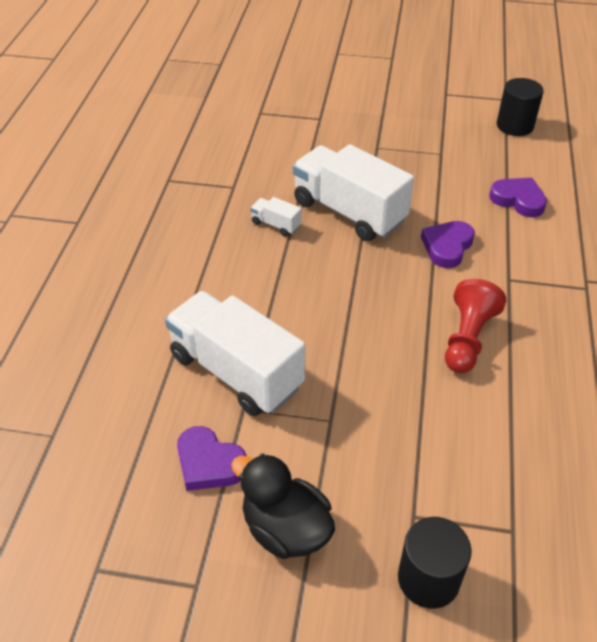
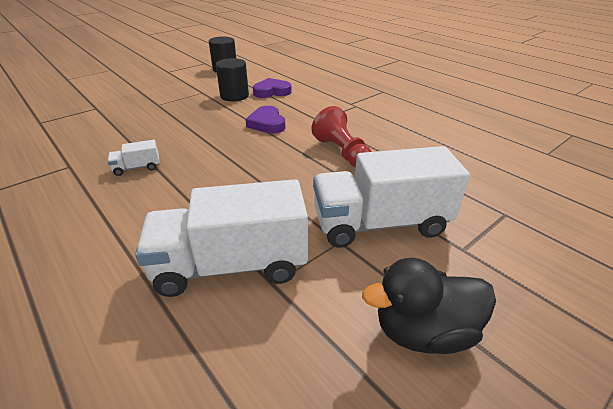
camera: 50 degrees left, 10 degrees down
purple heart [177,426,247,491] -> none
white truck [293,144,414,241] -> white truck moved to [313,146,470,248]
black cylinder [398,517,472,609] -> black cylinder moved to [216,58,249,101]

